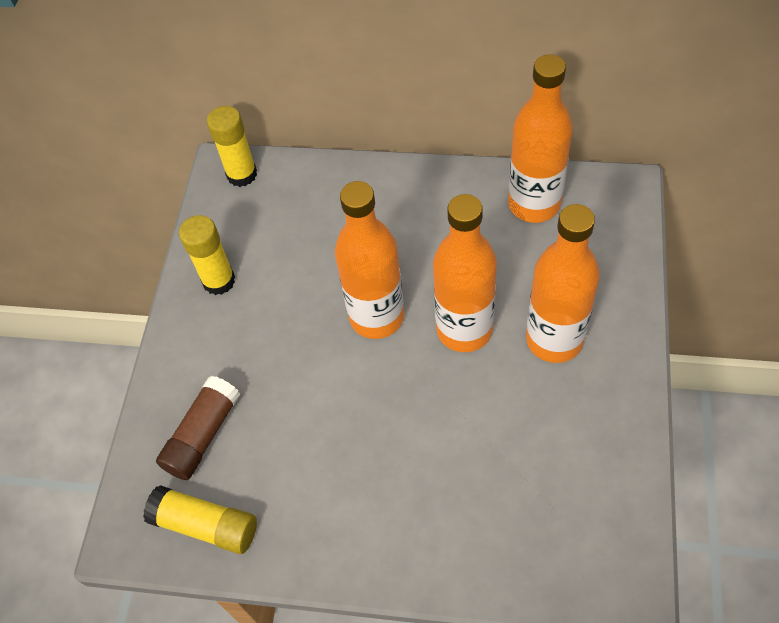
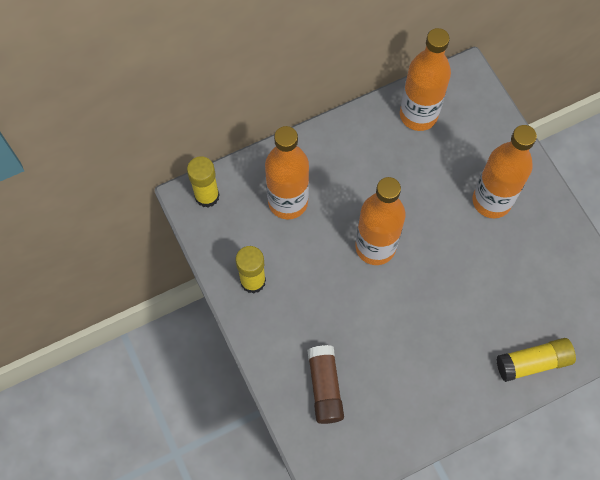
camera: 40 degrees left, 10 degrees up
yellow glue stick [143,485,257,554] -> yellow glue stick moved to [497,338,576,382]
orange bottle [433,194,497,352] -> orange bottle moved to [265,126,309,219]

